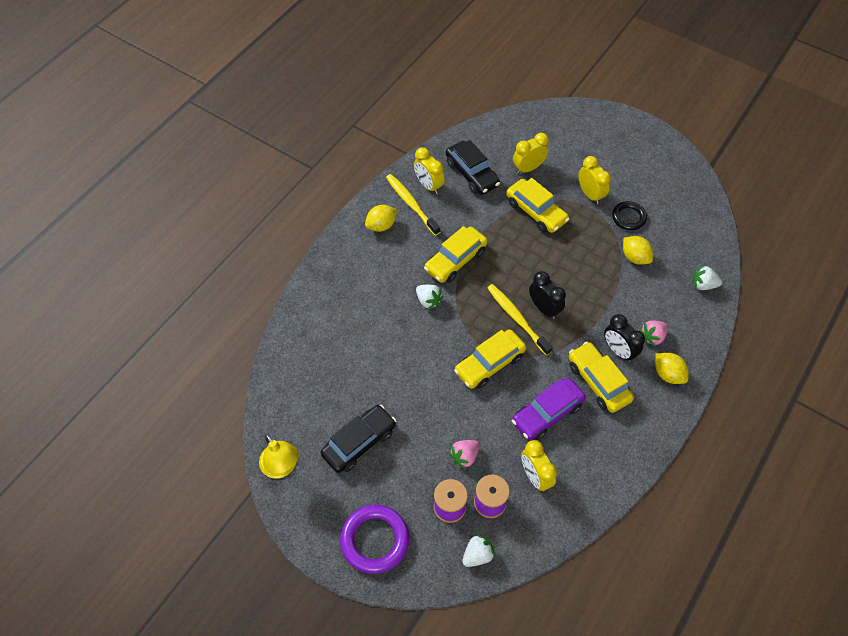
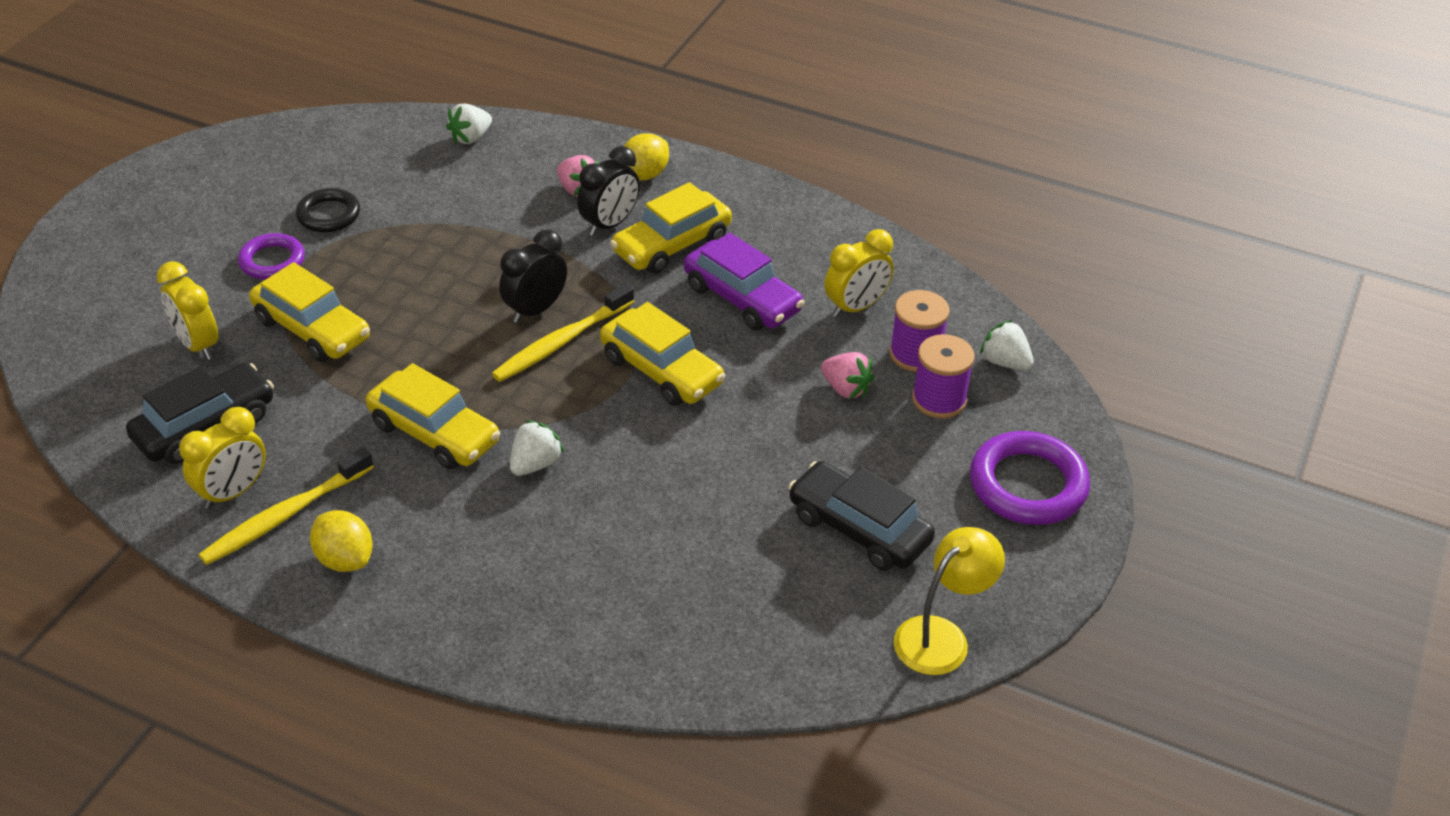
camera: 100 degrees left, 15 degrees down
yellow car [506,178,569,233] -> yellow car turned 90 degrees clockwise [249,262,370,362]
yellow clock [578,156,611,205] -> purple ring [238,233,305,280]
yellow lemon [623,236,653,265] -> none
white strawberry [692,265,722,290] -> white strawberry turned 45 degrees clockwise [446,104,492,144]

